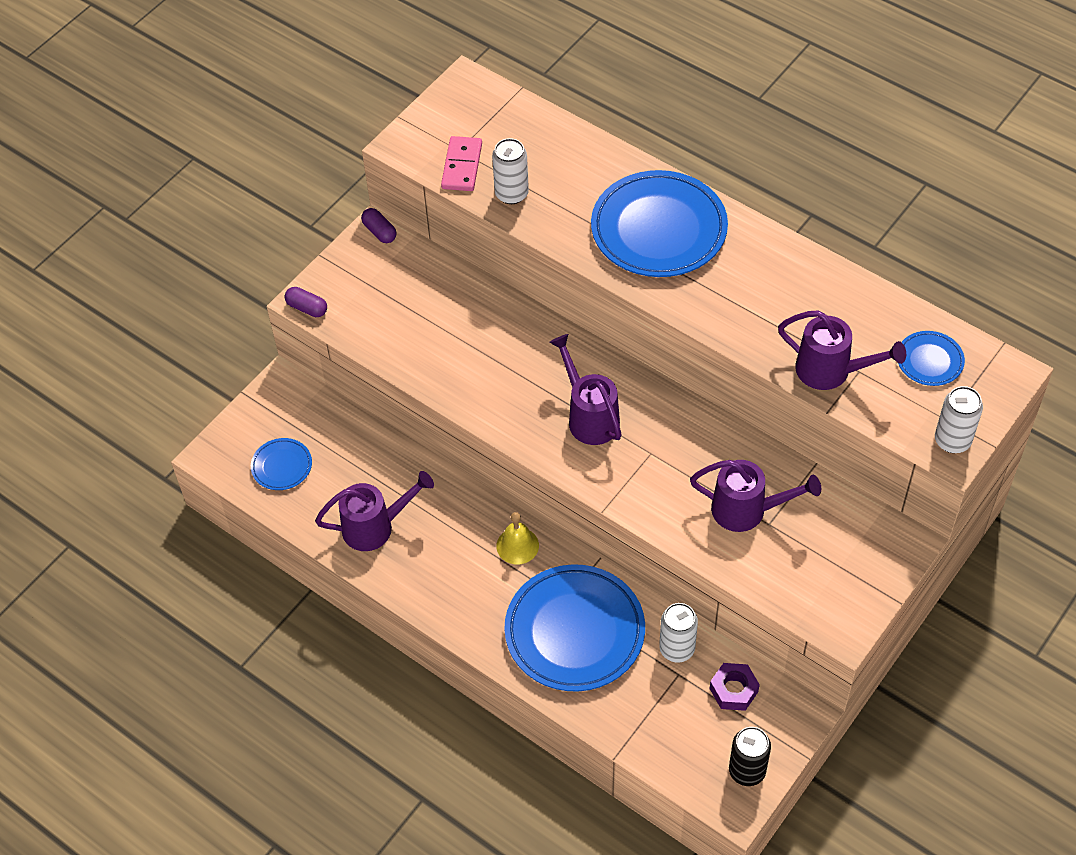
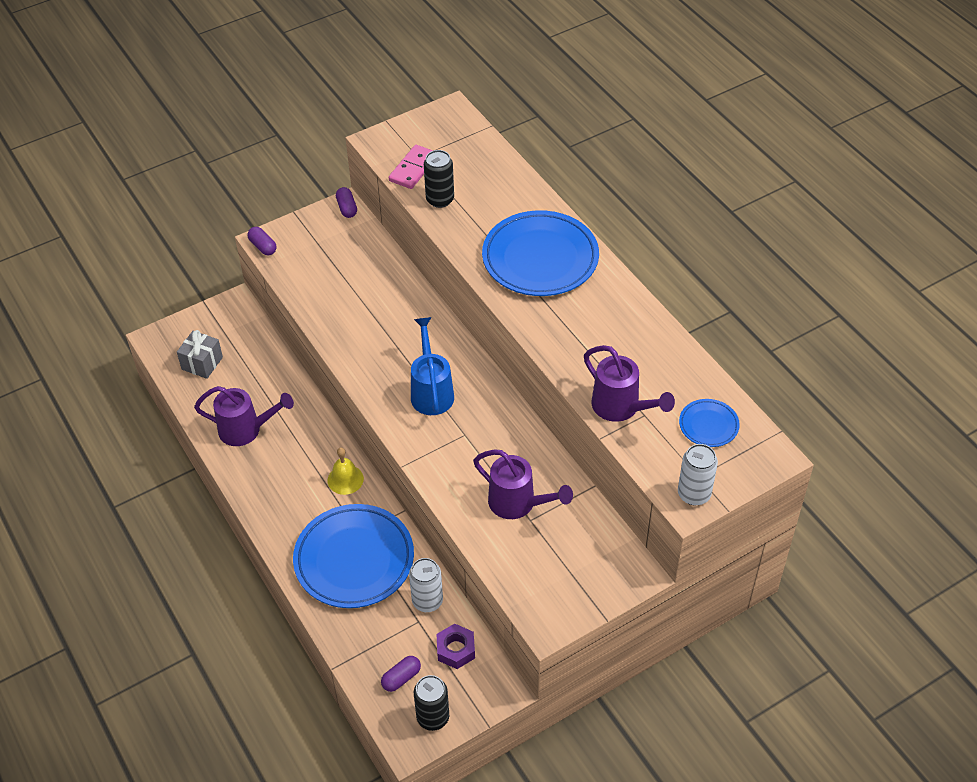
camera: 20 degrees right, 5 degrees down
blue plate [251,438,312,490] -> grey gift [177,330,223,379]
white can [492,138,529,204] -> black can [424,150,454,208]
purple watering can [549,334,622,445] -> blue watering can [411,317,454,415]
none -> purple capsule [381,656,421,692]

